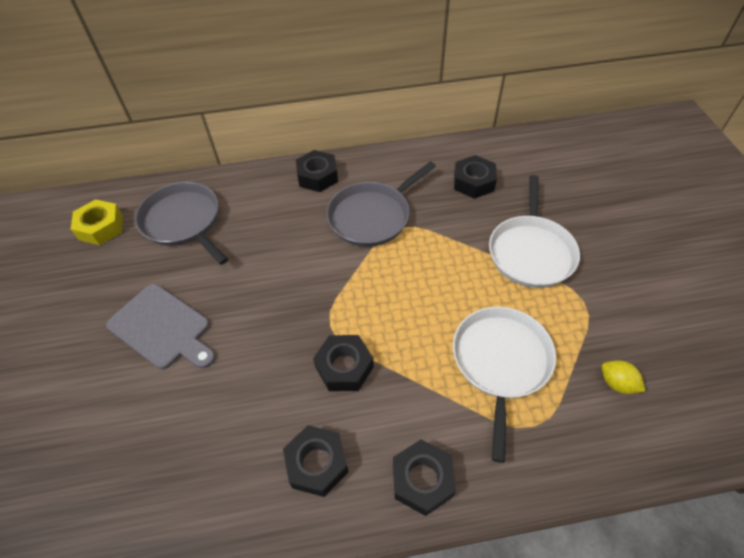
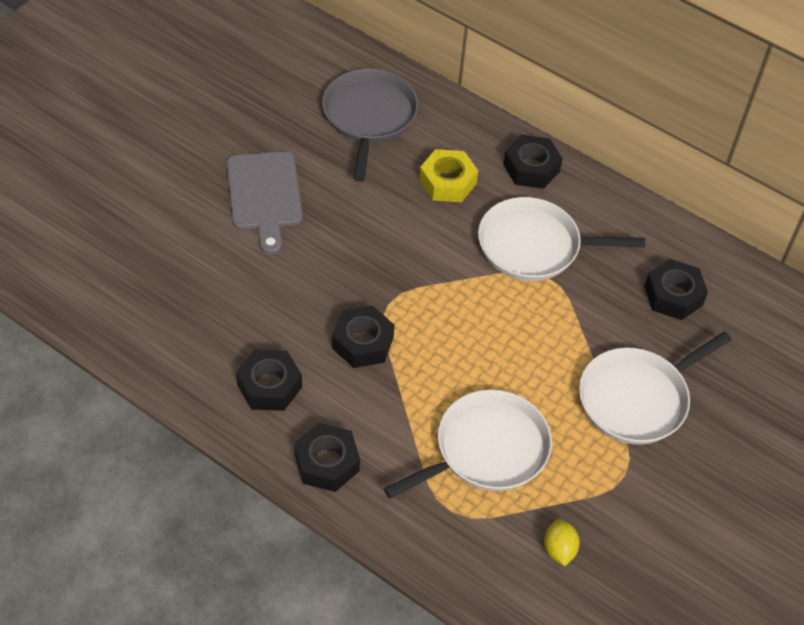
camera: 40 degrees right, 0 degrees up
yellow nut [71,199,123,245] -> yellow nut moved to [419,149,478,202]
grey pan [326,161,436,247] -> white pan [478,197,645,281]

